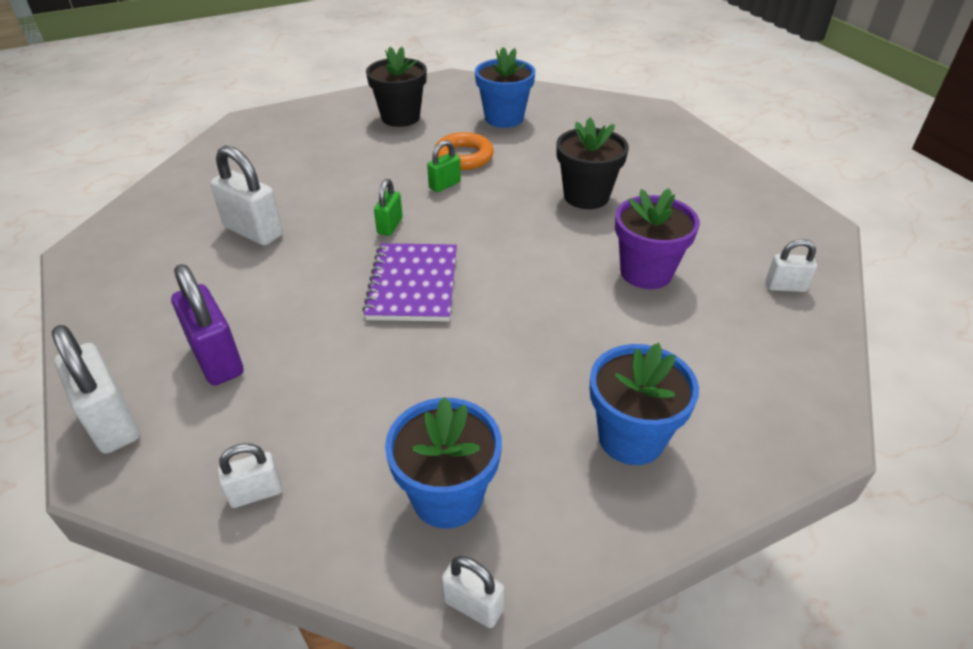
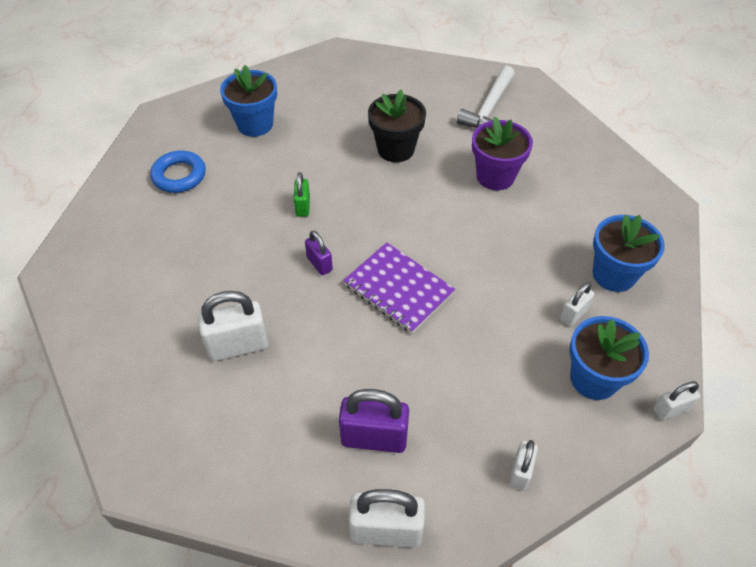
camera: 50 degrees left, 10 degrees up
black flower pot [366,47,427,127] -> blue ring [150,151,206,193]
green padlock [374,179,403,236] -> purple padlock [305,231,333,275]
orange ring [435,132,494,170] -> none
white padlock [766,239,817,292] -> white padlock moved to [560,282,595,326]
none -> white hammer [457,65,515,128]

